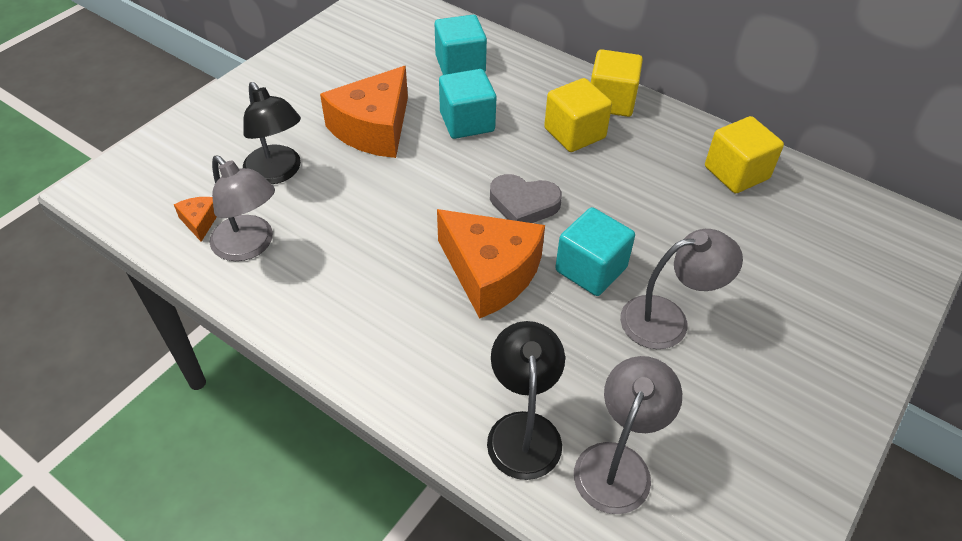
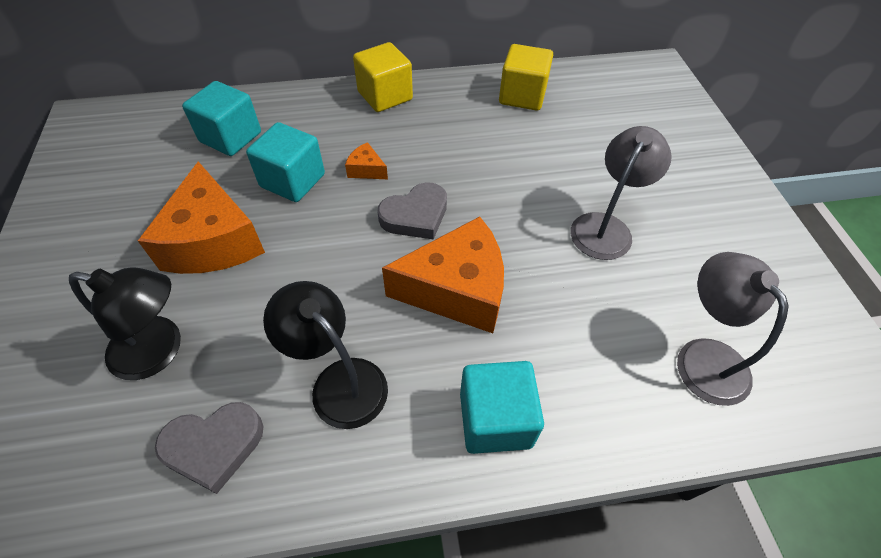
camera: 45 degrees left, 5 degrees up
orange cheese [174,197,217,242] -> orange cheese moved to [345,142,388,179]
grey lamp [210,156,275,261] -> grey heart [155,402,264,494]
black lamp [487,321,565,480] -> black lamp moved to [263,281,388,429]
yellow cube [544,78,612,152] -> none
turquoise cube [555,207,635,296] -> turquoise cube moved to [460,361,544,454]

